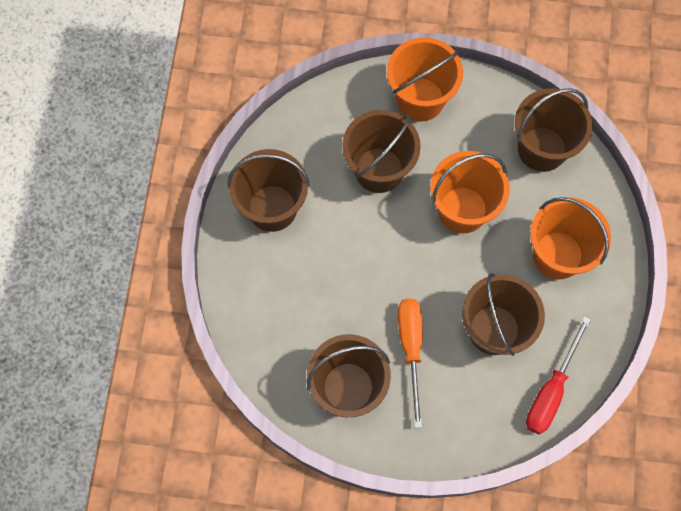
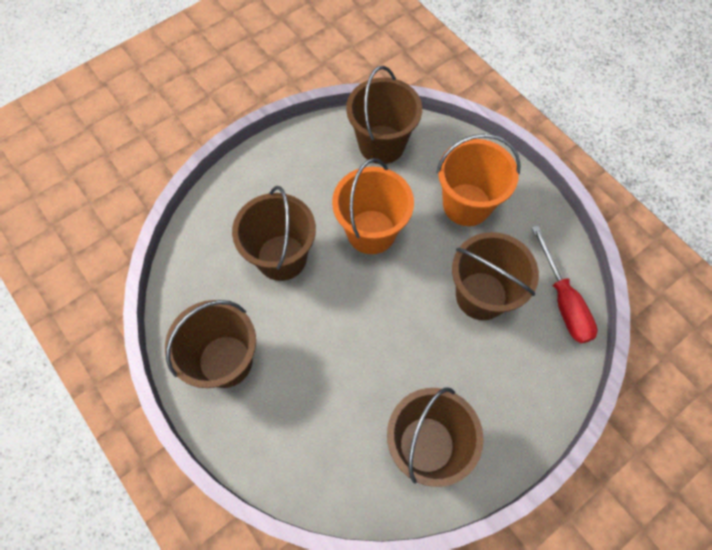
camera: 45 degrees left, 5 degrees down
orange bucket [387,37,463,121] -> none
orange screwdriver [398,299,423,428] -> none

